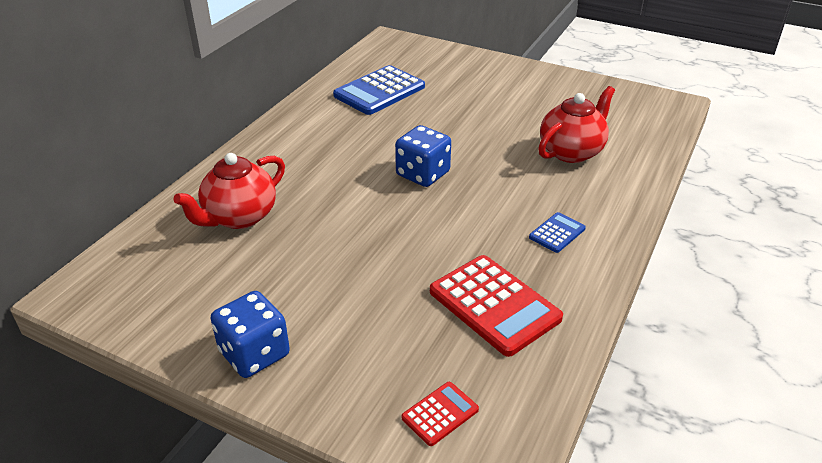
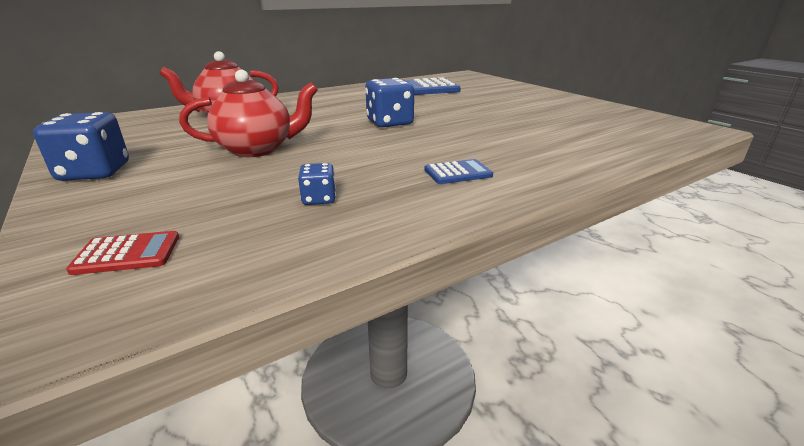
camera: 30 degrees right, 10 degrees down
red calculator [430,255,563,357] -> blue dice [298,163,336,205]
red teapot [538,86,615,163] -> red teapot moved to [179,70,318,157]

